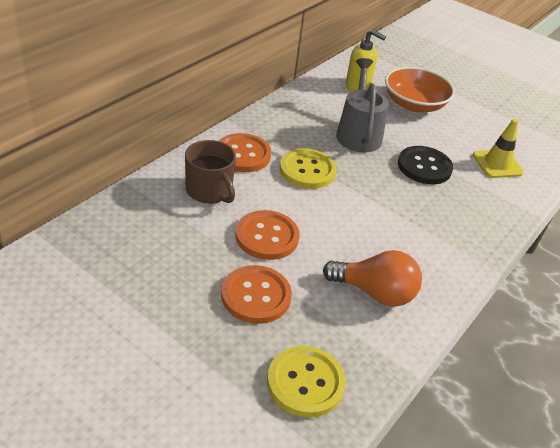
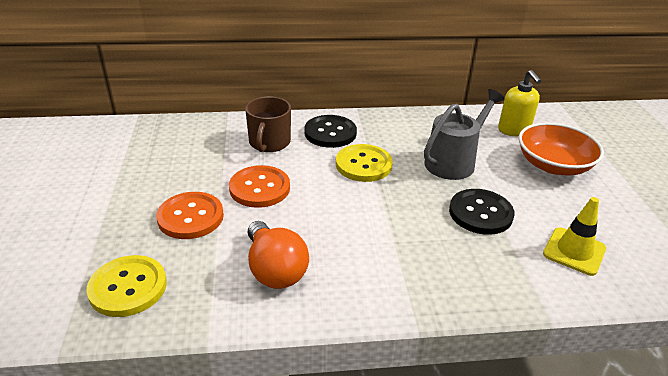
camera: 50 degrees right, 5 degrees down
orange button [219,133,271,172] -> black button [304,115,357,148]

